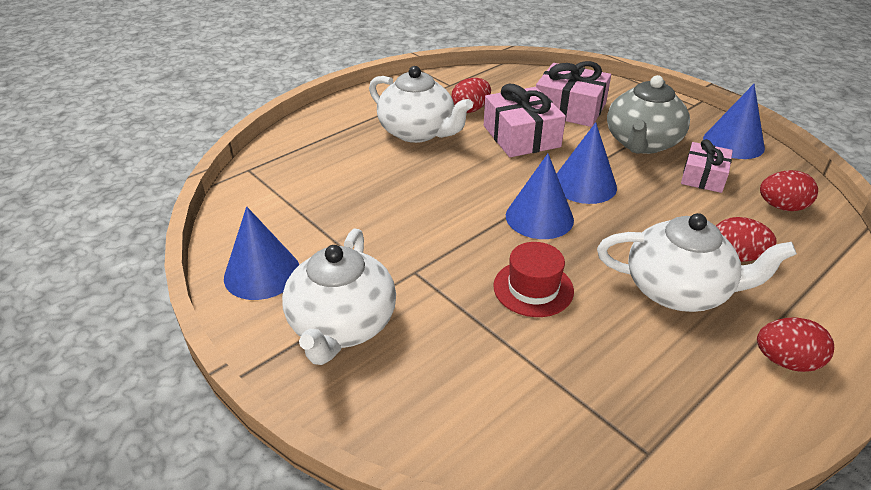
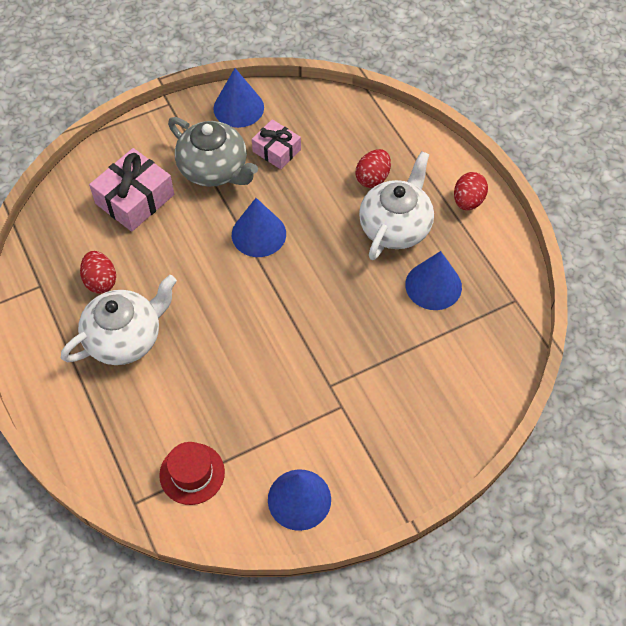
camera: 75 degrees left, 20 degrees up
white teapot [282,229,396,365] -> none
pink gift [484,84,566,157] -> none
red hat [493,242,574,317] -> red hat moved to [159,442,225,505]
blue cone [506,154,574,239] -> blue cone moved to [405,251,462,310]
red egg [760,170,818,211] -> none

